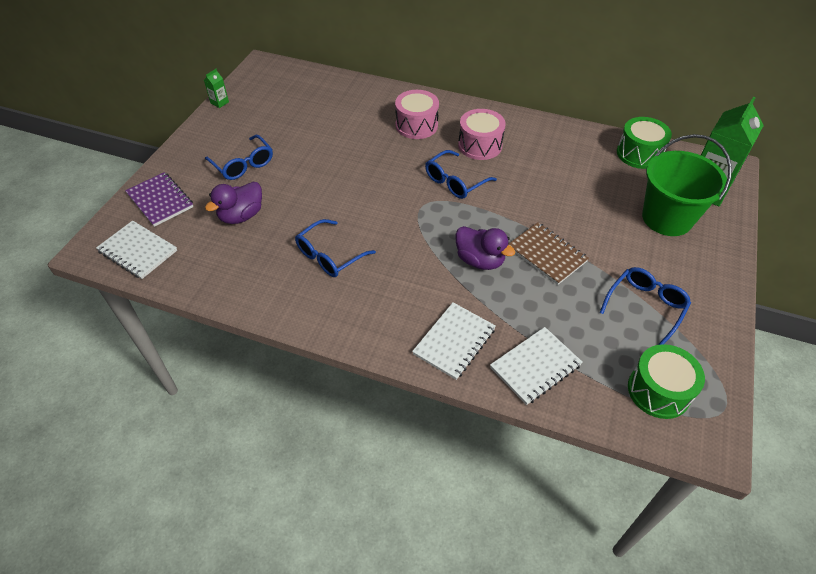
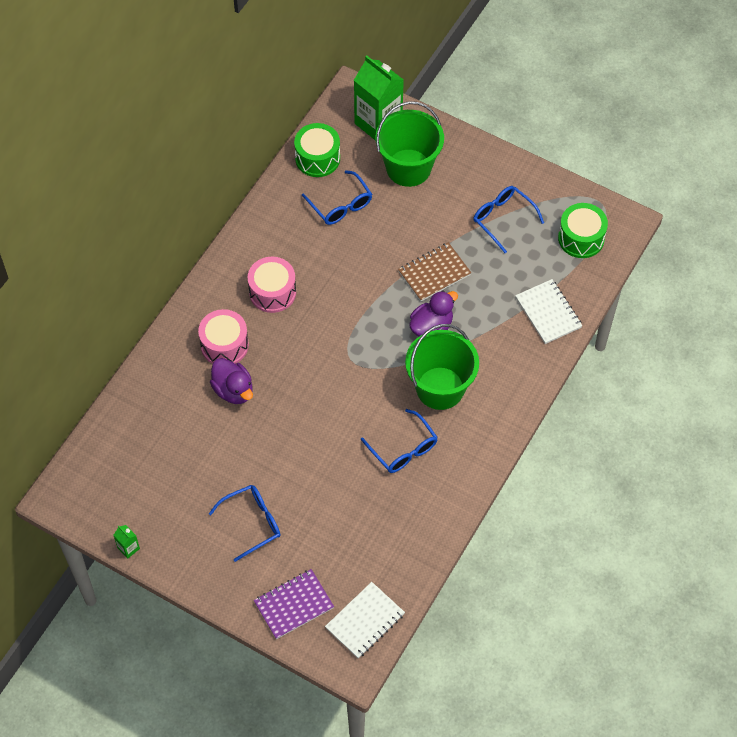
camera: 80 degrees left, 10 degrees up
purple duck [205,182,262,224] -> purple duck moved to [210,358,253,404]
white notebook [412,302,496,380] -> none
blue glasses [425,150,497,199] -> blue glasses moved to [302,170,372,225]
none -> green bucket [405,324,479,410]

